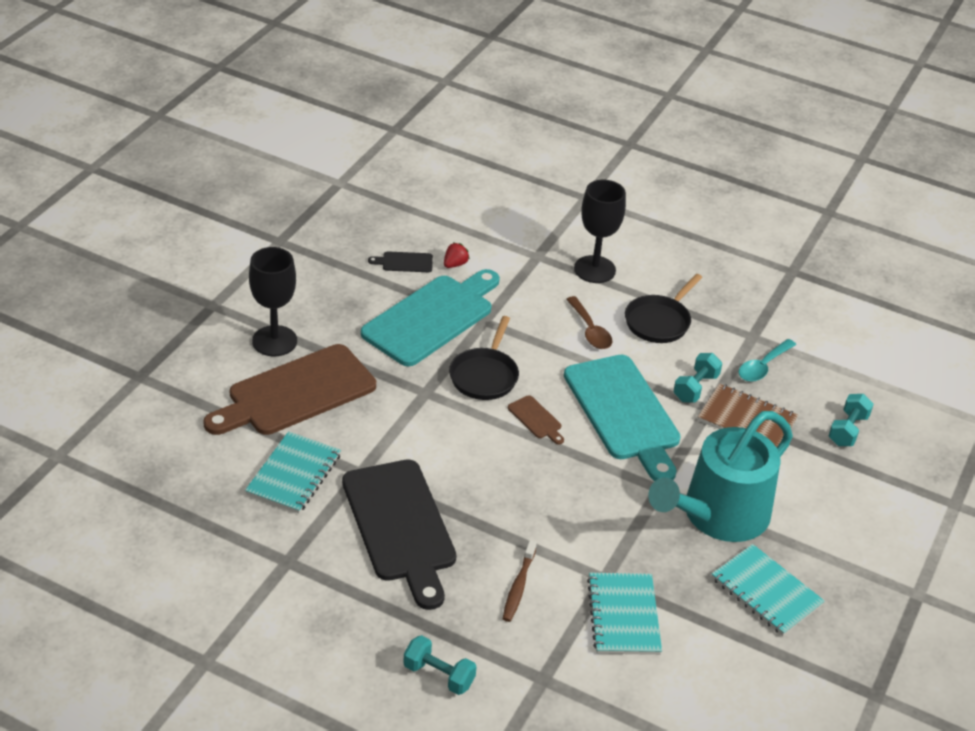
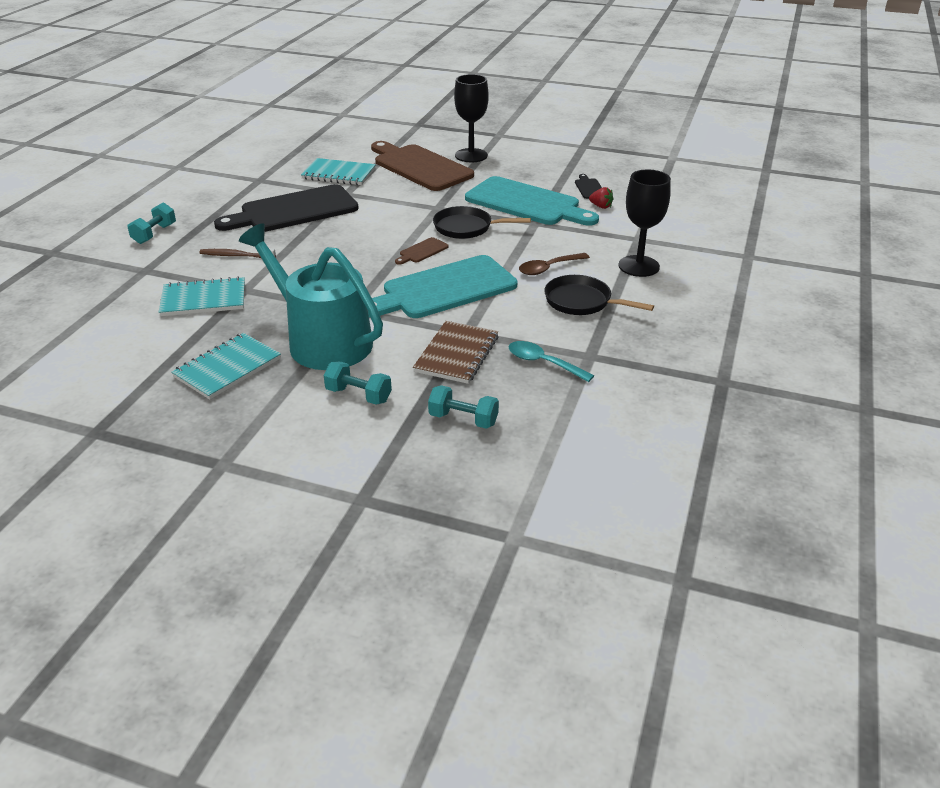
camera: 85 degrees right, 5 degrees down
turquoise dumbbell [673,353,722,402] -> turquoise dumbbell moved to [324,361,392,405]

